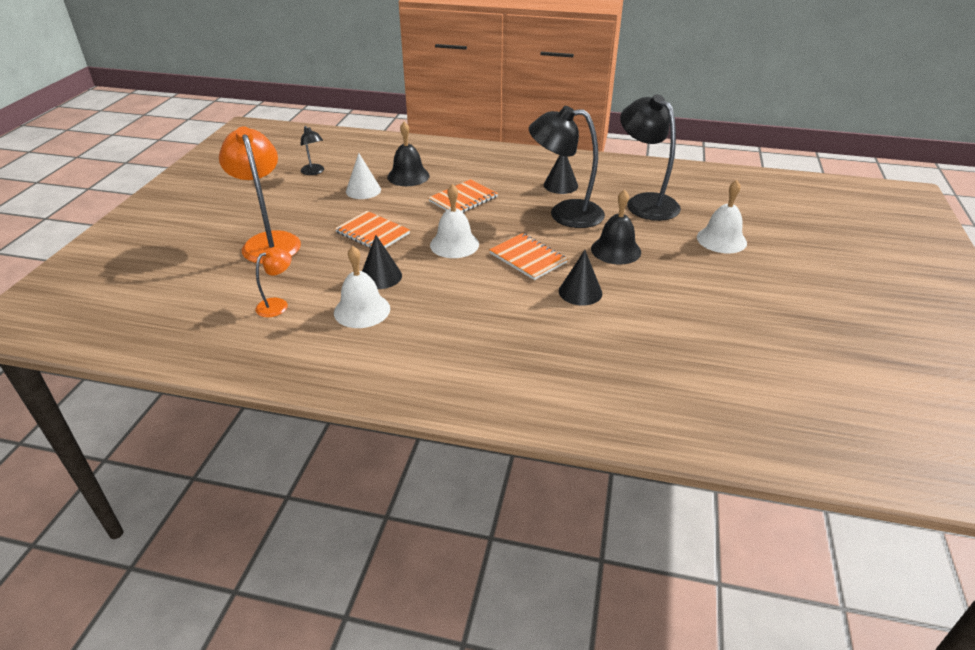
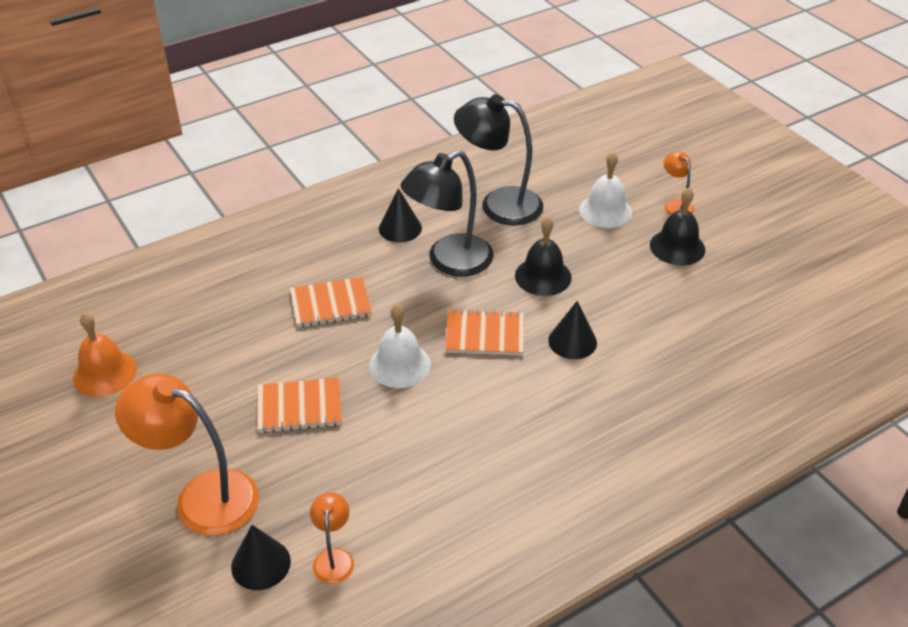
camera: 45 degrees left, 5 degrees up
black lamp [300,126,324,175] -> orange bell [73,312,137,397]
white bell [334,246,390,328] -> none
white cone [346,153,381,199] -> none
black cone [362,235,402,289] -> black cone moved to [231,525,291,590]
black bell [387,121,430,186] -> black bell moved to [650,188,705,265]
orange notebook [428,179,498,213] -> orange notebook turned 75 degrees clockwise [290,277,372,327]
none -> orange lamp [664,151,694,215]

